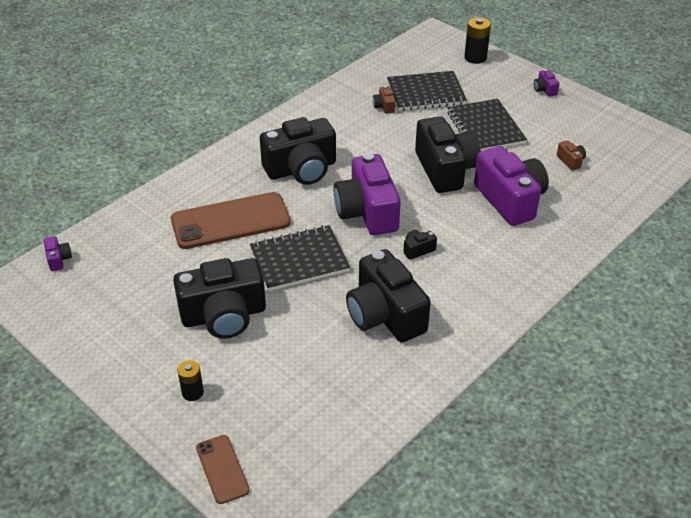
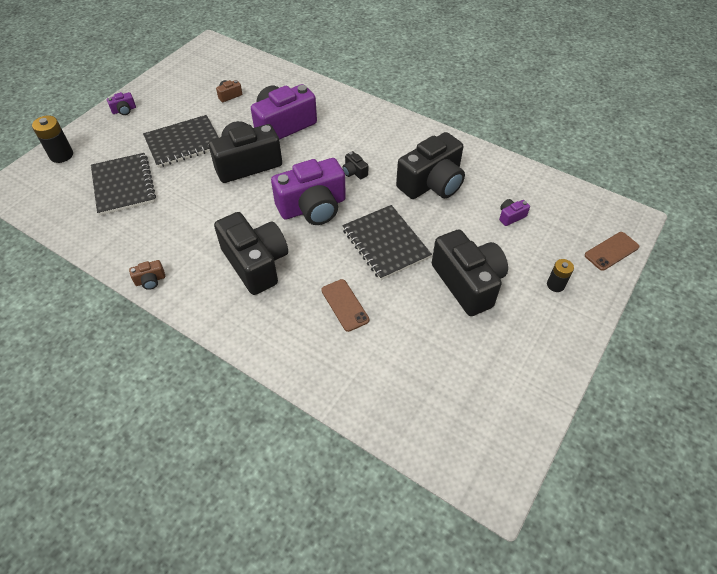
camera: 100 degrees left, 10 degrees up
purple camera [43,236,72,271] -> purple camera moved to [499,199,530,226]
brown phone [171,192,291,249] -> brown phone [321,279,369,332], size x0.51
brown camera [373,85,396,114] -> brown camera moved to [129,260,165,290]

